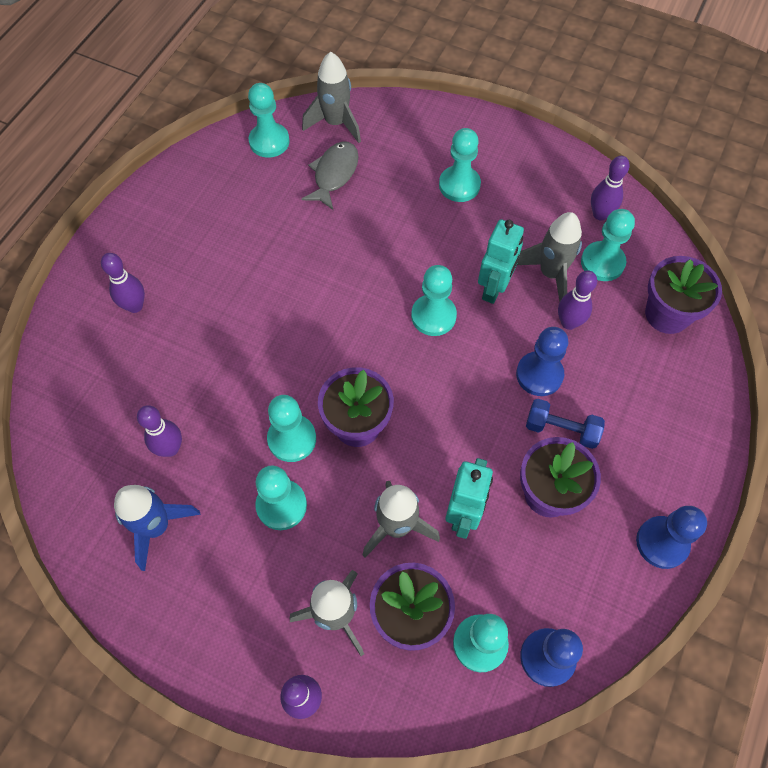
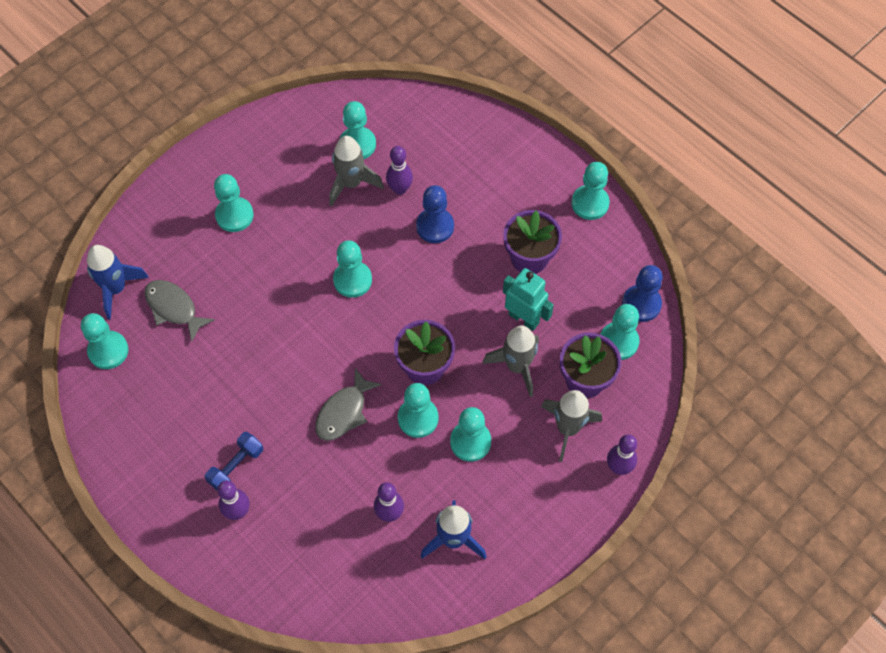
camera: 70 degrees left, 0 degrees up
grey rocket [302,52,361,143] -> blue rocket [87,245,149,319]
turquoise robot [478,219,524,304] -> none
blue dumbbell [526,399,605,449] -> blue dumbbell moved to [205,432,263,490]
purple bowling pin [591,156,630,221] -> none
blue pawn [636,506,707,569] -> turquoise pawn [571,162,610,220]
purple flower pot [645,256,722,334] -> none
none -> grey fish [315,368,382,441]

